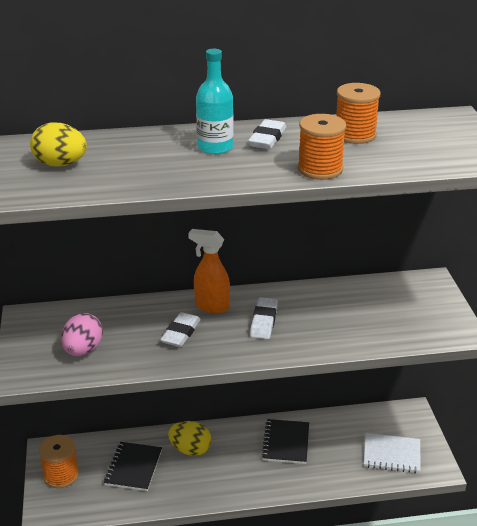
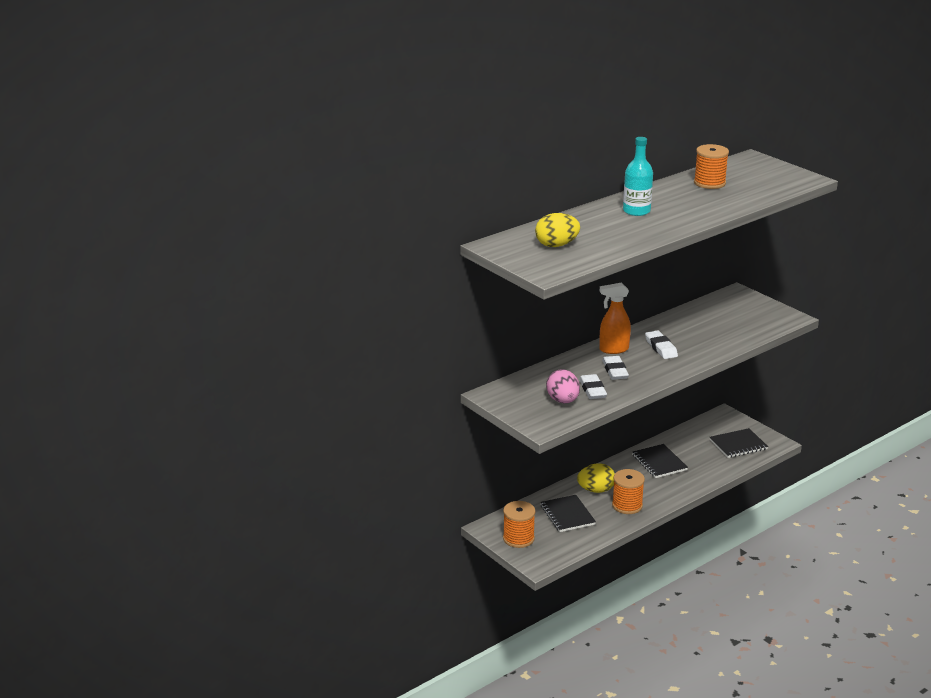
camera: 30 degrees left, 5 degrees down
white eraser [248,119,286,149] -> white eraser moved to [579,374,607,399]
orange spool [298,114,346,180] -> orange spool moved to [612,469,645,514]
white notebook [364,433,421,473] -> black notebook [710,428,768,458]

